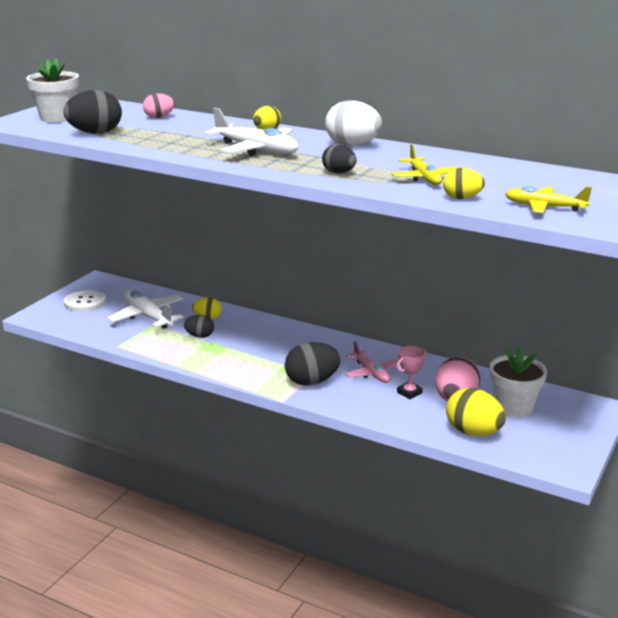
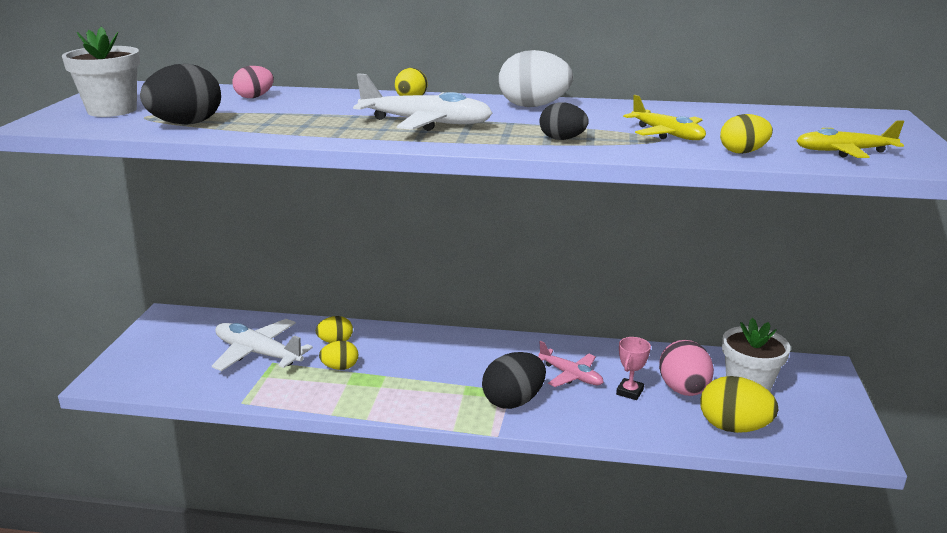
camera: 20 degrees left, 0 degrees up
white button [64,290,106,312] -> none
black egg [184,315,214,338] -> yellow egg [319,341,358,370]

